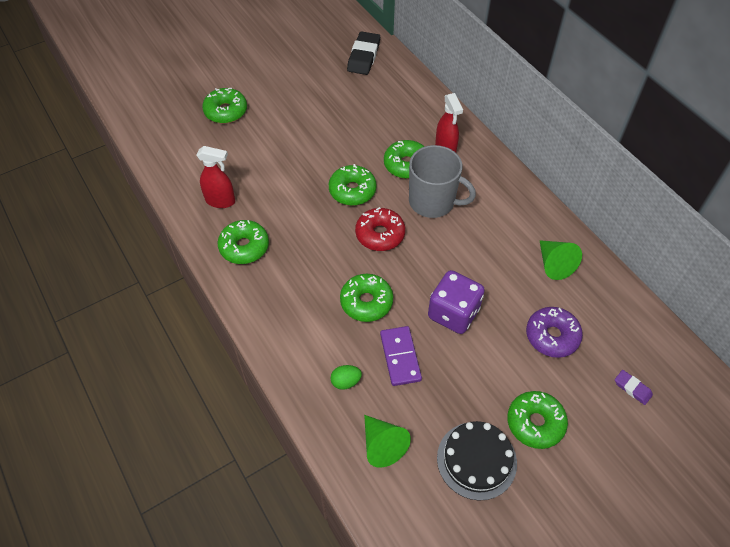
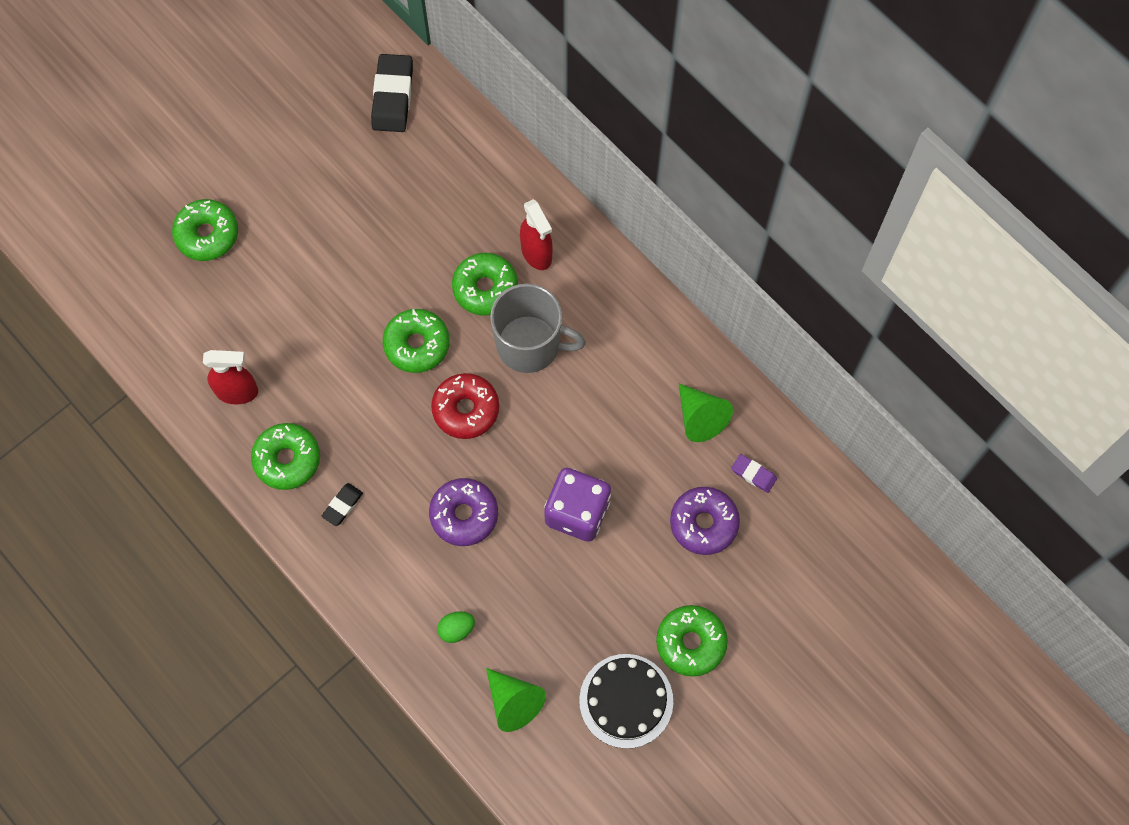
camera: 10 degrees left, 15 degrees up
green donut [340,274,393,322] -> purple donut [429,478,498,546]
purple domino [380,326,422,386] -> none
purple eraser [615,370,653,405] -> purple eraser moved to [731,454,777,493]
none -> black eraser [321,483,363,526]

